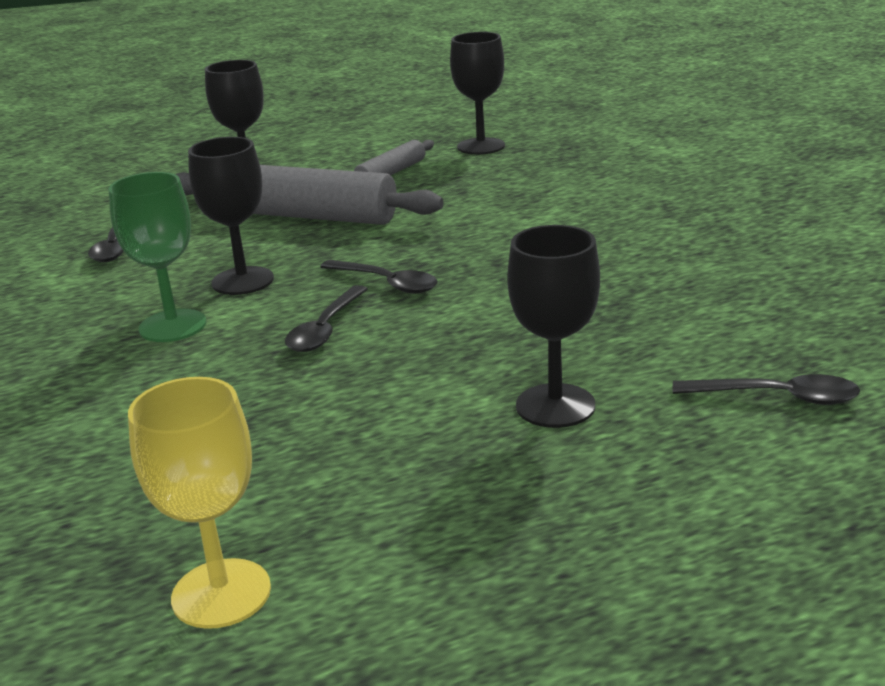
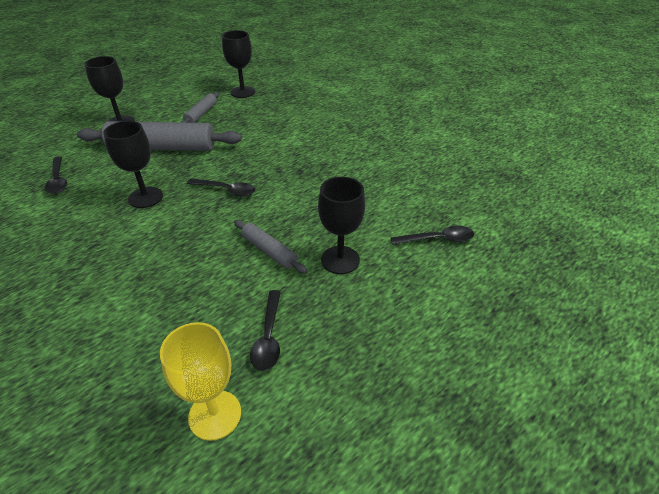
camera: 20 degrees left, 15 degrees up
green goblet [109,172,206,342] -> none
black spoon [285,285,368,352] -> black spoon moved to [250,290,281,371]
none -> grey rolling pin [234,220,307,273]

